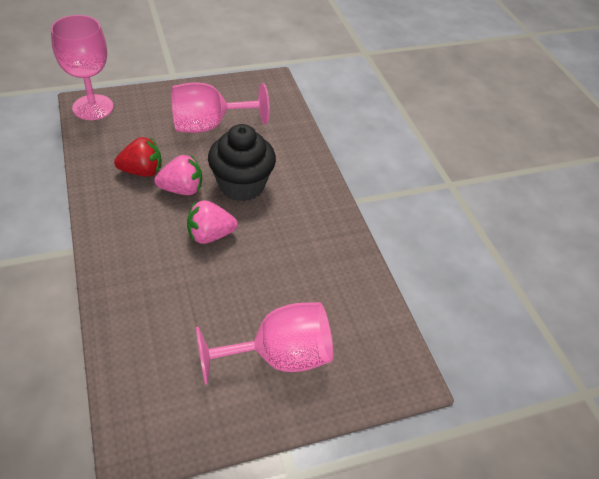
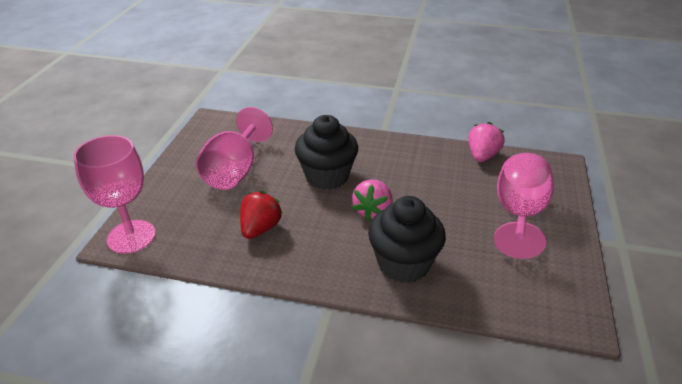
camera: 55 degrees left, 10 degrees down
pink strawberry [154,155,202,195] -> pink strawberry moved to [468,122,505,162]
none -> black cupcake [368,196,446,283]

